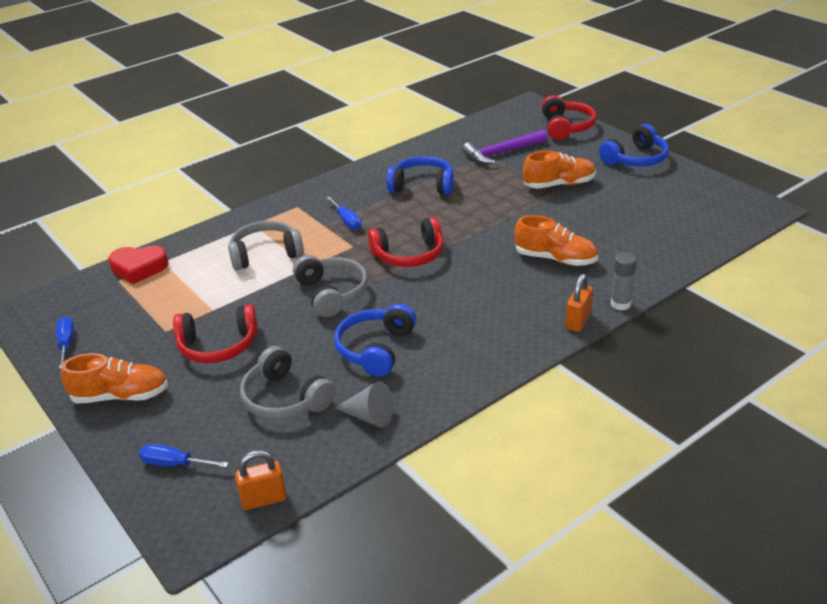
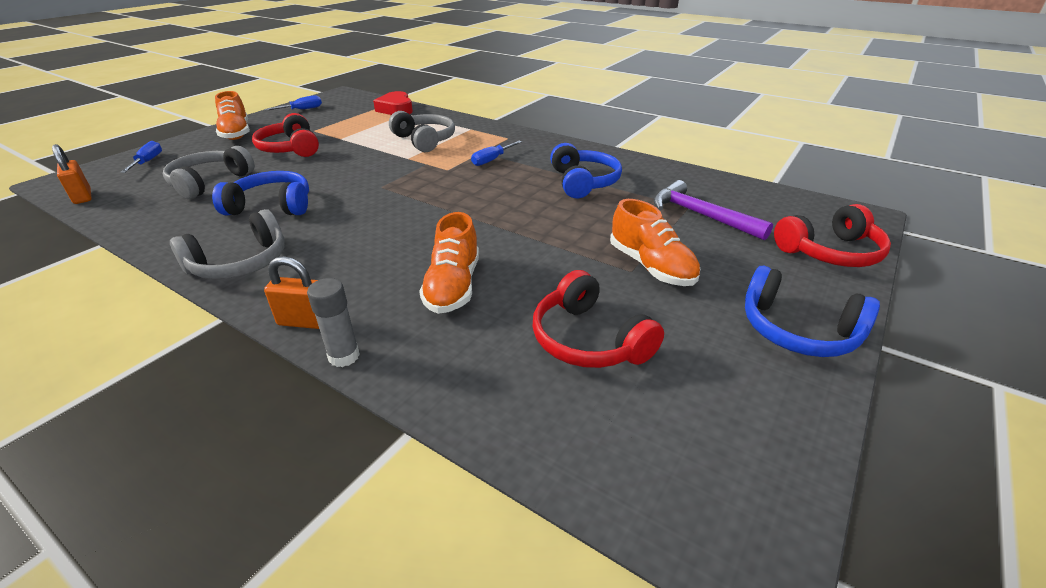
camera: 70 degrees right, 0 degrees up
grey headphones [293,255,368,317] -> grey headphones moved to [170,209,285,279]
grey cone [335,381,393,428] -> none
red headphones [368,217,444,267] -> red headphones moved to [533,270,664,368]

